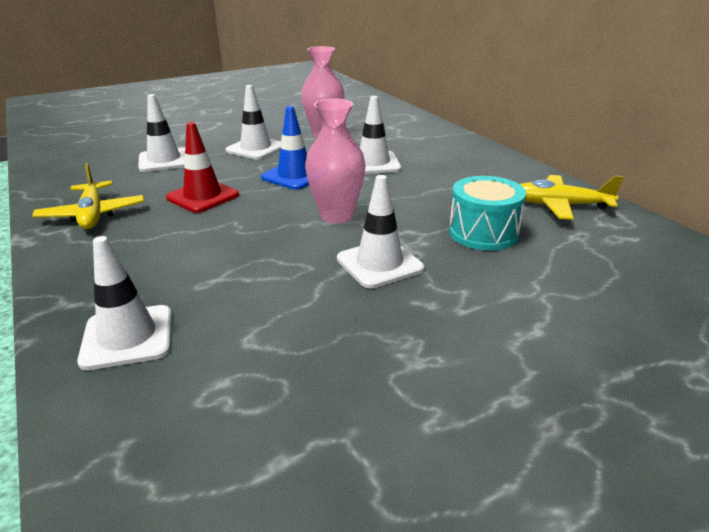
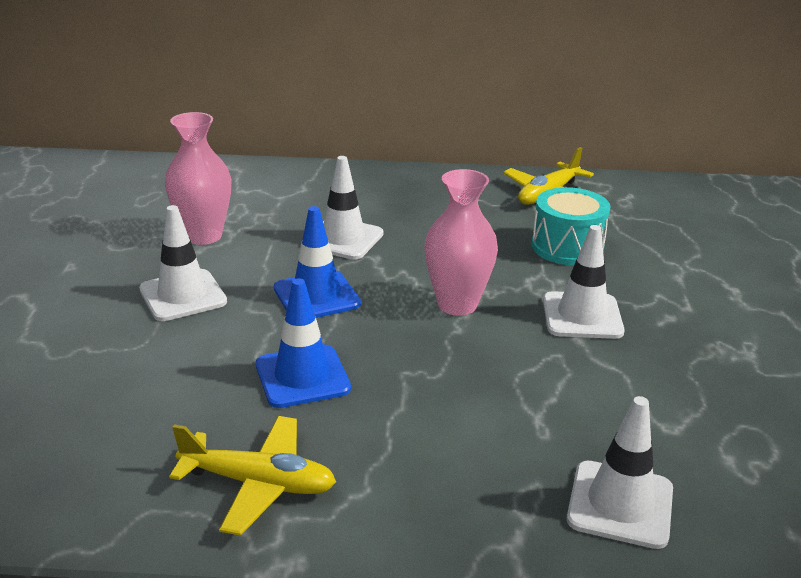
camera: 60 degrees left, 0 degrees up
white traffic cone [138,94,185,172] -> none
red traffic cone [166,122,239,213] -> blue traffic cone [256,278,351,408]

